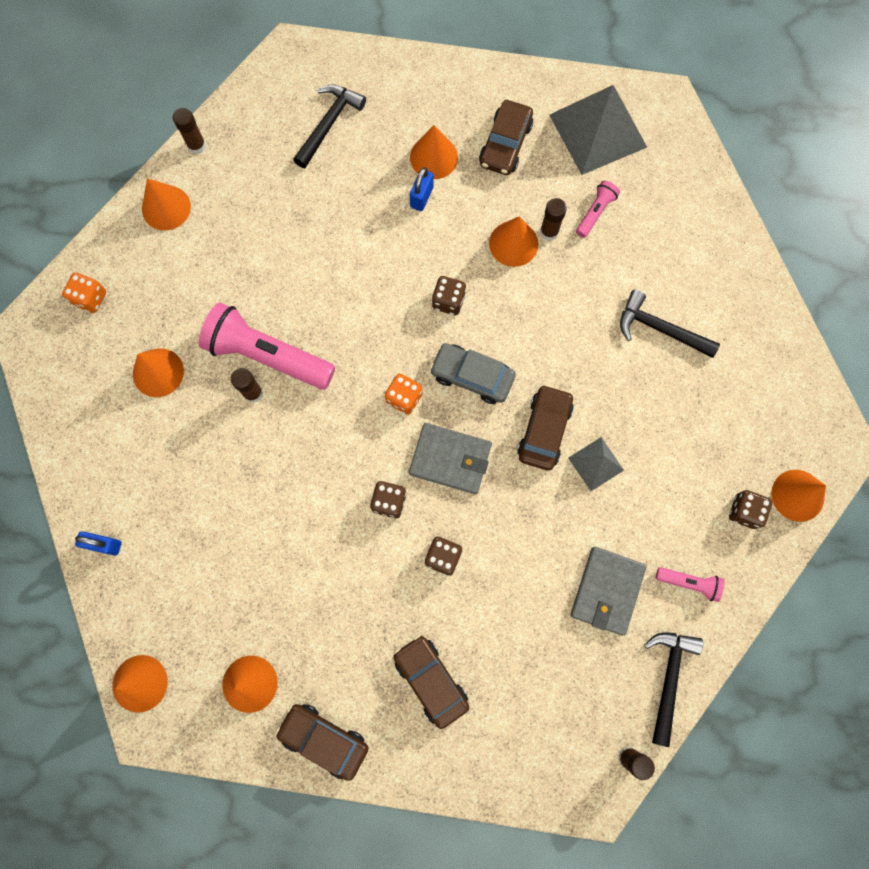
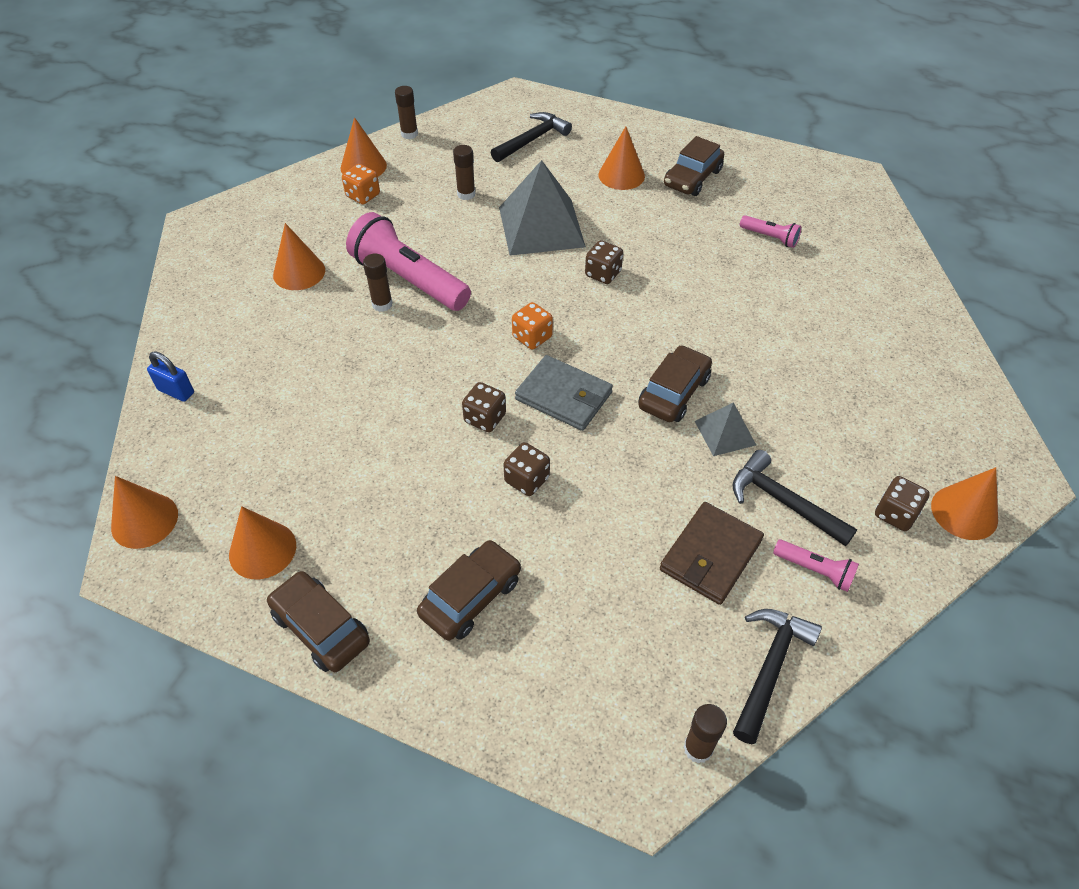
camera: 15 degrees right, 25 degrees down
orange dice [62,272,106,313] -> orange dice moved to [342,164,380,204]
brown car [393,635,469,729] -> brown car turned 60 degrees clockwise [417,540,521,641]
blue padlock [410,167,434,211] -> none
grey car [429,343,516,404] -> none
orange cone [489,216,538,267] -> none
brown glue stick [540,198,567,241] -> brown glue stick moved to [453,145,475,200]
grey pyramid [549,85,647,175] -> grey pyramid moved to [499,160,586,256]
grey wallet [570,547,647,636] -> brown wallet [660,502,764,605]
pink flashlight [576,181,620,238] -> pink flashlight turned 75 degrees clockwise [740,215,802,248]
black hammer [620,290,720,358] -> black hammer moved to [733,450,857,546]

